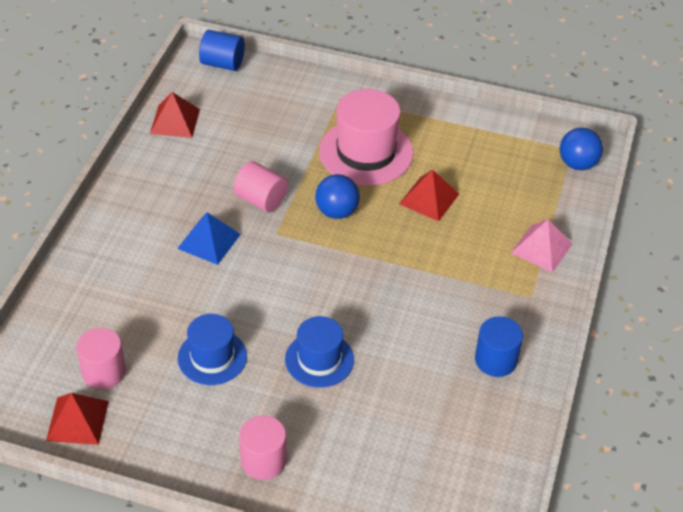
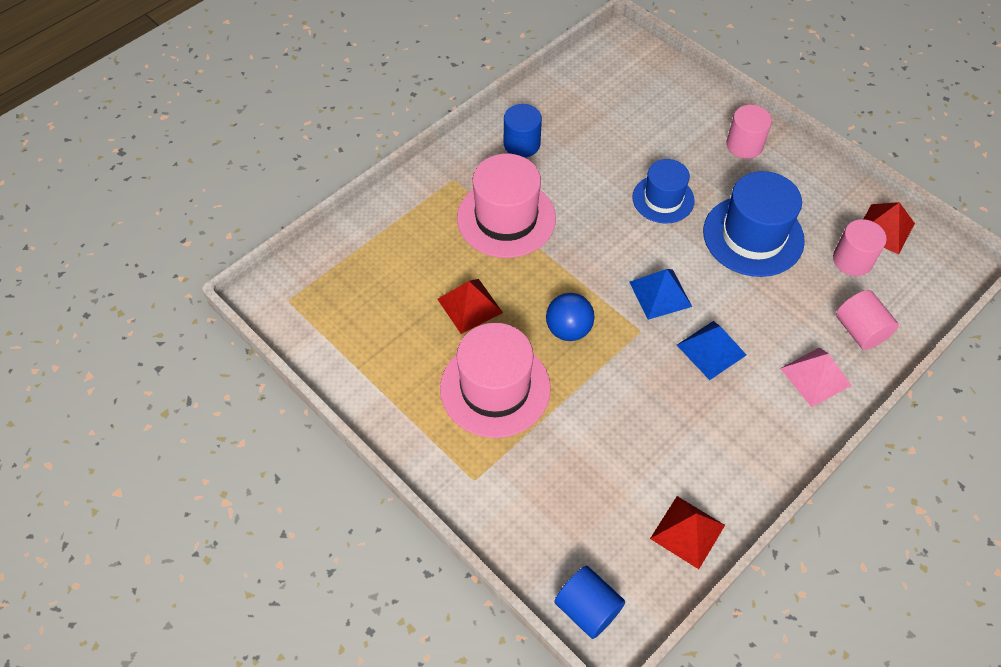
camera: 150 degrees left, 10 degrees up
blue hat [178,314,247,385] -> blue hat [703,171,805,277], size x1.58
pink cylinder [233,161,288,212] -> pink cylinder moved to [836,290,899,350]
pink pyramid [511,220,573,273] -> pink pyramid moved to [780,347,852,407]
blue ball [560,128,603,170] -> none
none -> pink hat [457,154,556,258]
none -> blue pyramid [630,269,692,320]

